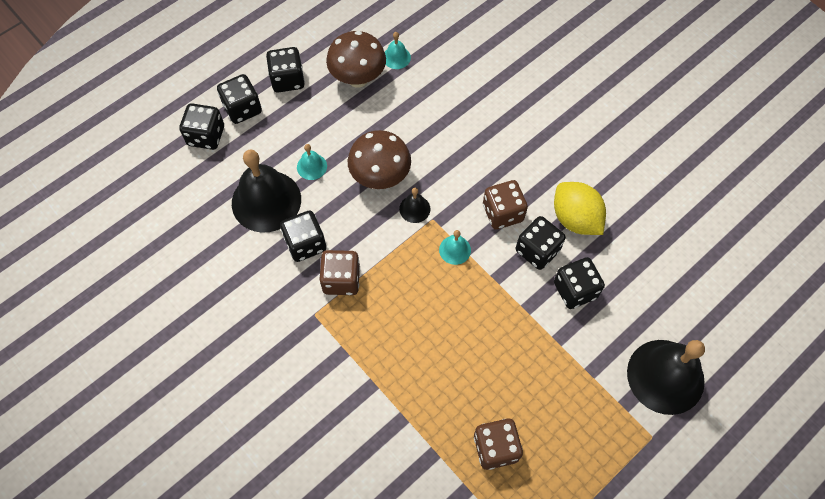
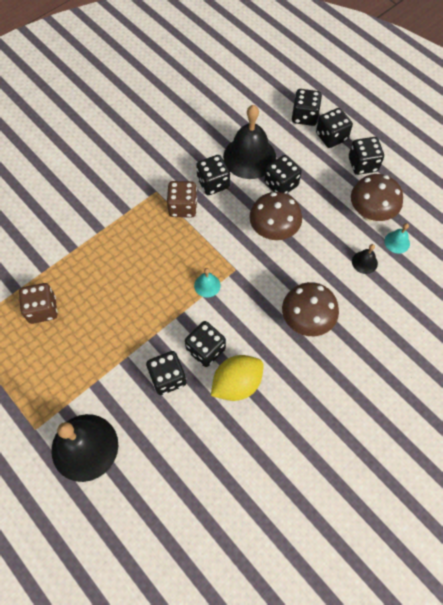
camera: 90 degrees right, 0 degrees up
turquoise bell [297,144,327,180] -> black dice [265,155,302,194]
black bell [399,188,430,223] -> black bell moved to [352,244,378,274]
brown dice [483,180,528,230] -> none
none -> brown mushroom [282,282,339,336]

